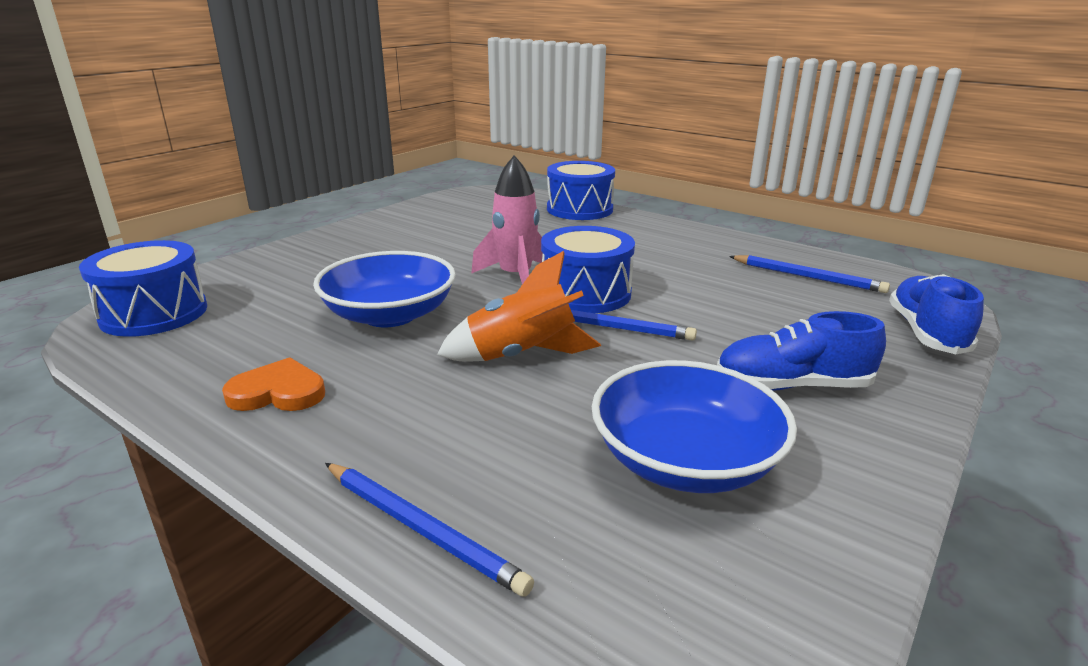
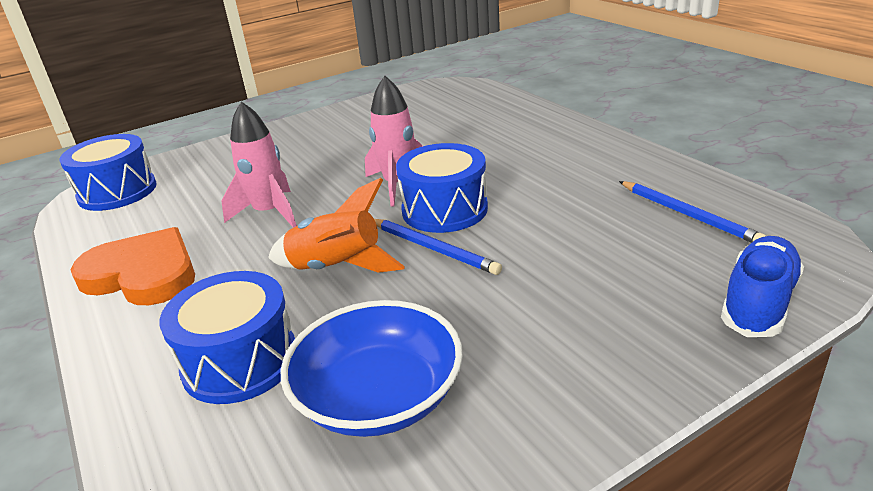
camera: 25 degrees right, 5 degrees up
orange heart [222,357,325,411] -> orange heart [71,227,195,305], size x1.69
blue bowl [313,251,456,327] -> pink rocket [222,101,297,228]
blue pencil [325,463,534,597] -> none
blue drum [547,161,615,220] -> blue drum moved to [160,271,295,404]
blue shoe [717,311,886,391] -> none

